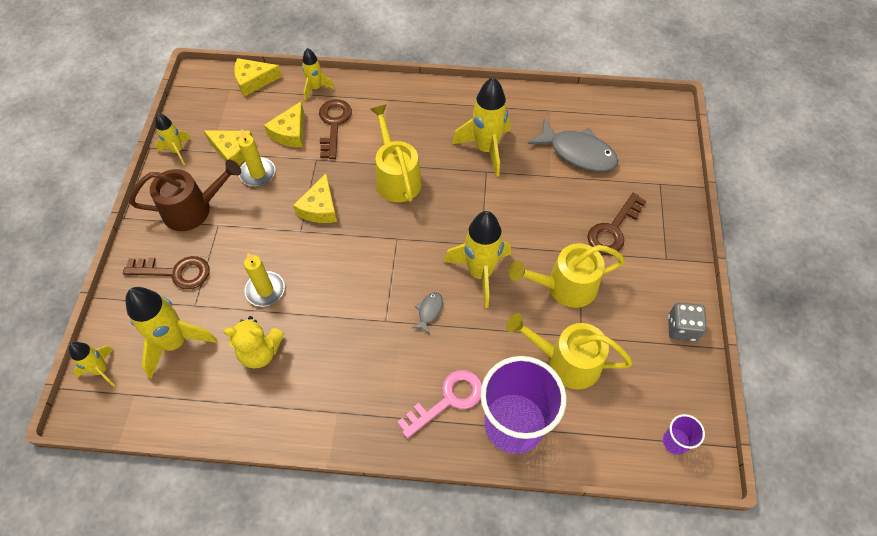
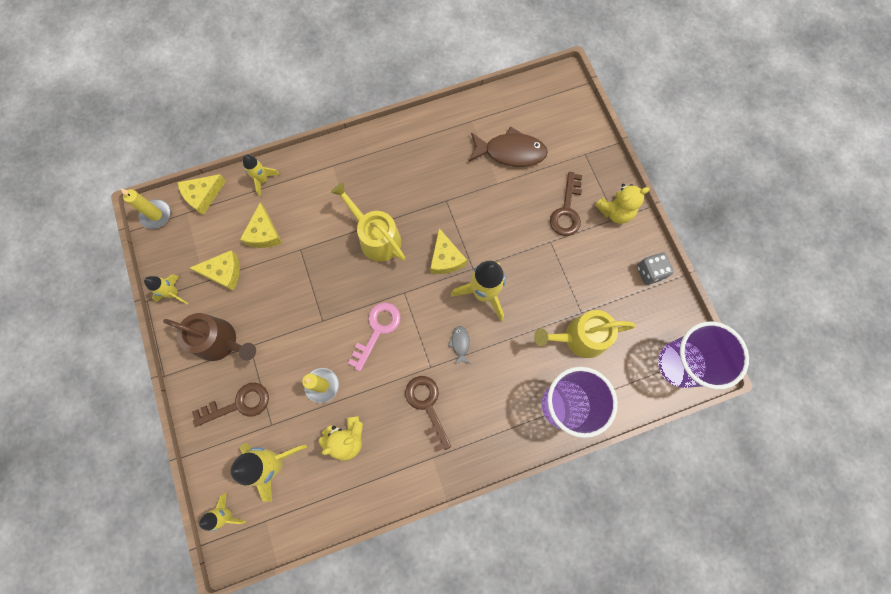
camera: 25 degrees left, 15 degrees up
brown watering can [129,160,241,231] -> brown watering can turned 60 degrees clockwise [163,313,256,361]
yellow candle [238,129,275,186] -> yellow candle moved to [121,189,171,229]
yellow cheese [293,173,337,223] -> yellow cheese moved to [430,228,467,274]
brown key [319,99,352,159] -> brown key moved to [405,376,451,452]
pink key [397,370,482,439] -> pink key moved to [348,302,401,372]
yellow rocket [452,77,510,177] -> none
yellow watering can [509,243,625,308] -> none
grey fish [528,119,618,172] -> brown fish [469,126,548,167]
purple cup [663,414,705,455] -> purple cup [658,321,749,390], size x2.33
none -> yellow teddy bear [595,184,649,224]

